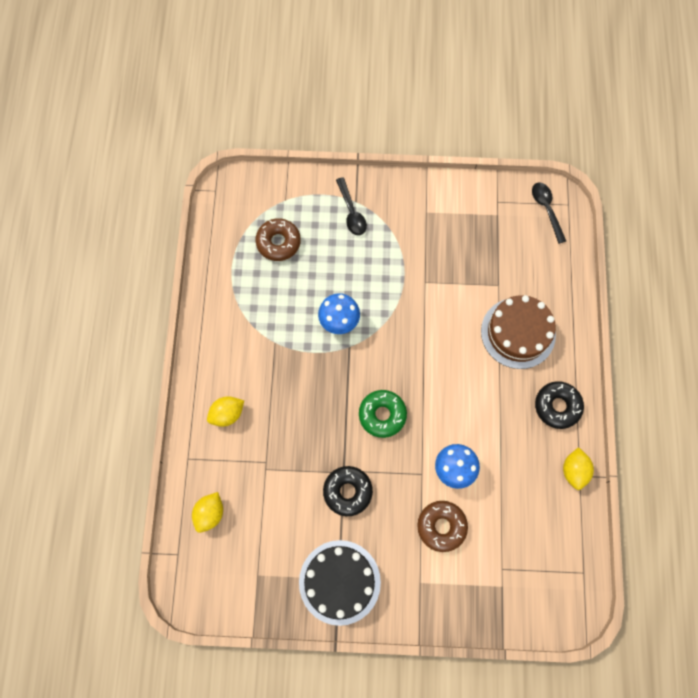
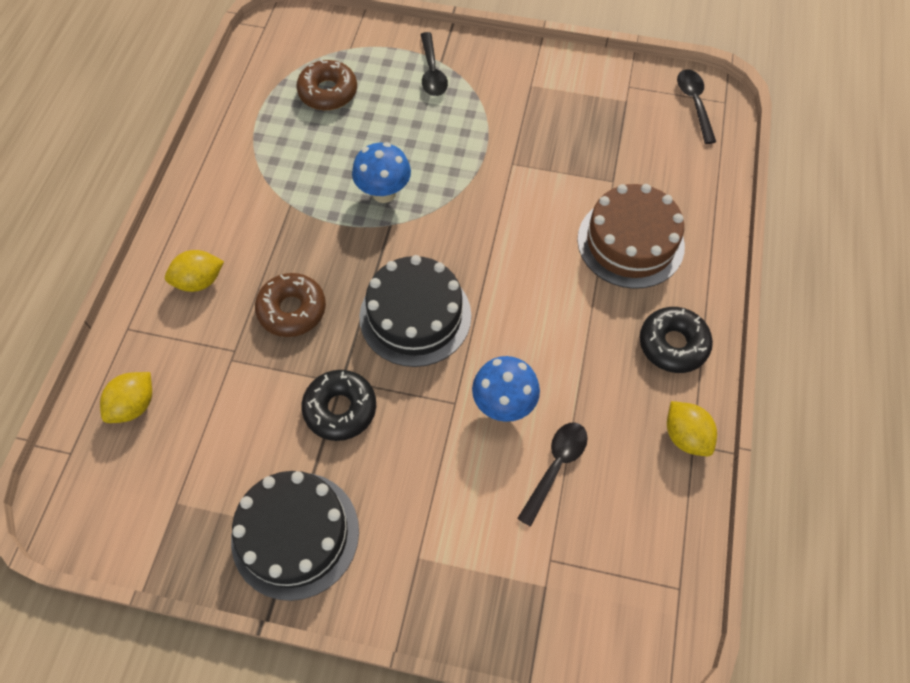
camera: 10 degrees right, 10 degrees down
green donut [359,390,407,438] -> black cake [359,255,471,367]
brown donut [417,501,468,552] -> brown donut moved to [255,273,326,337]
yellow lemon [563,447,594,490] -> yellow lemon turned 45 degrees counterclockwise [667,401,717,456]
none -> black spoon [517,422,588,527]

